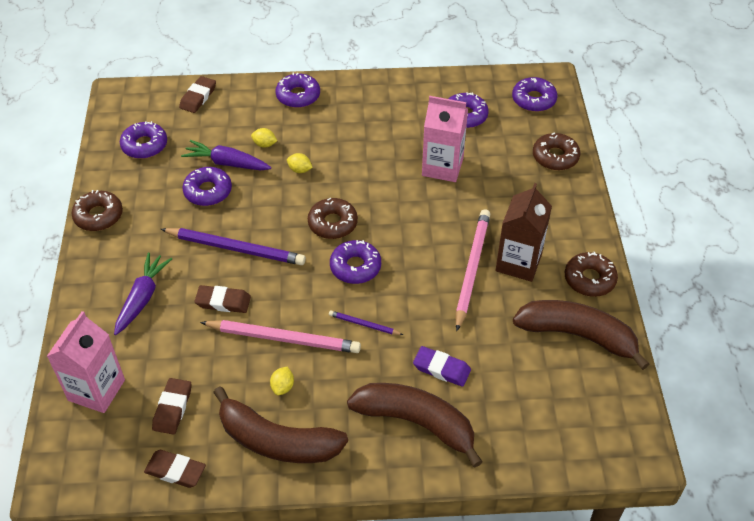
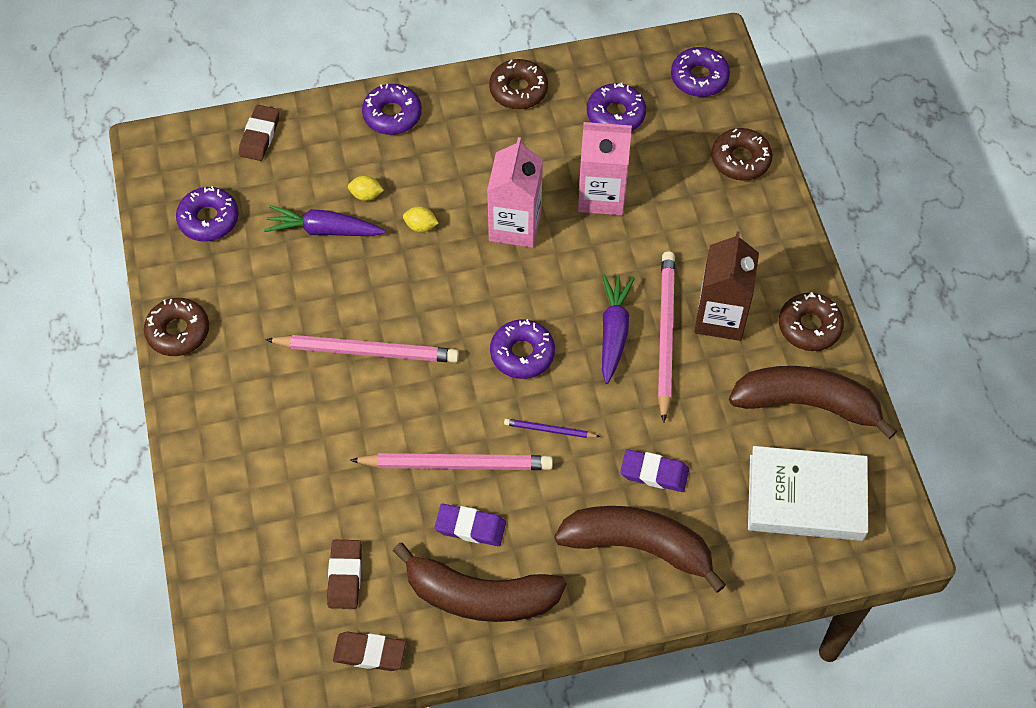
camera: 10 degrees left, 10 degrees up
pink carton [47,311,125,413] -> pink carton moved to [487,137,543,248]
purple carrot [114,253,172,335] -> purple carrot moved to [602,274,635,384]
purple pencil [161,228,306,265] -> pink pencil [265,335,459,363]
purple donut [182,167,232,206] -> none
brown eraser [195,285,251,313] -> none
yellow lemon [270,367,294,395] -> purple eraser [435,504,506,546]
brown donut [308,198,358,239] -> brown donut moved to [489,59,548,109]
none -> white book [748,446,868,541]

